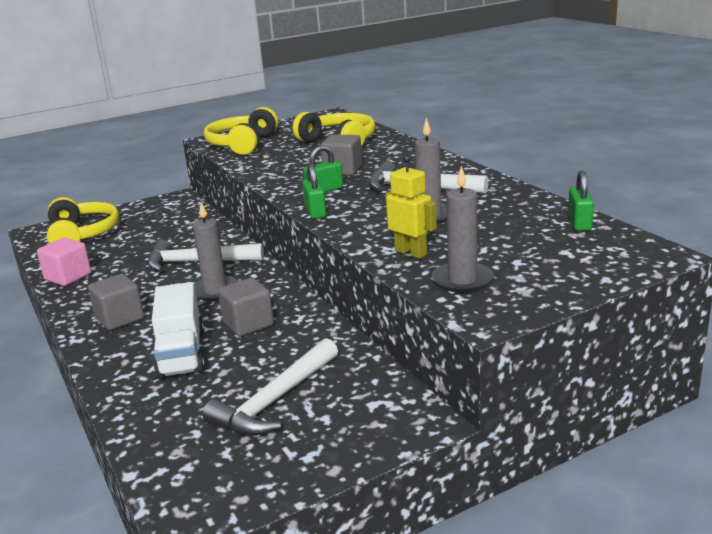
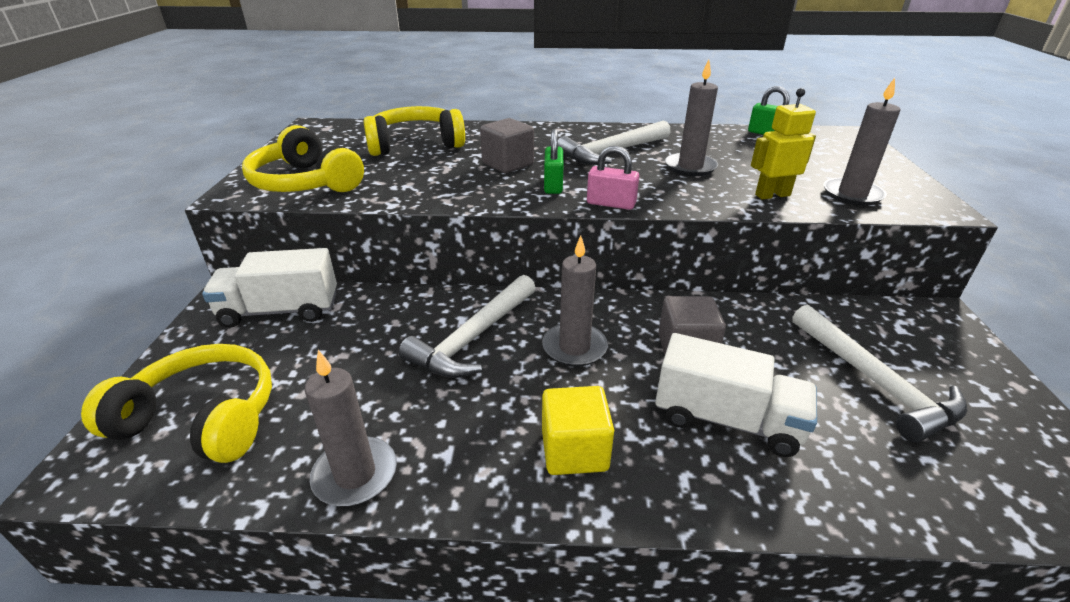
camera: 60 degrees left, 10 degrees up
pink cube [37,238,91,286] -> grey candle [305,350,397,506]
grey cube [88,274,144,330] -> yellow cube [542,386,614,475]
green padlock [302,164,326,219] -> pink padlock [587,146,639,210]
none -> white truck [202,248,337,328]

